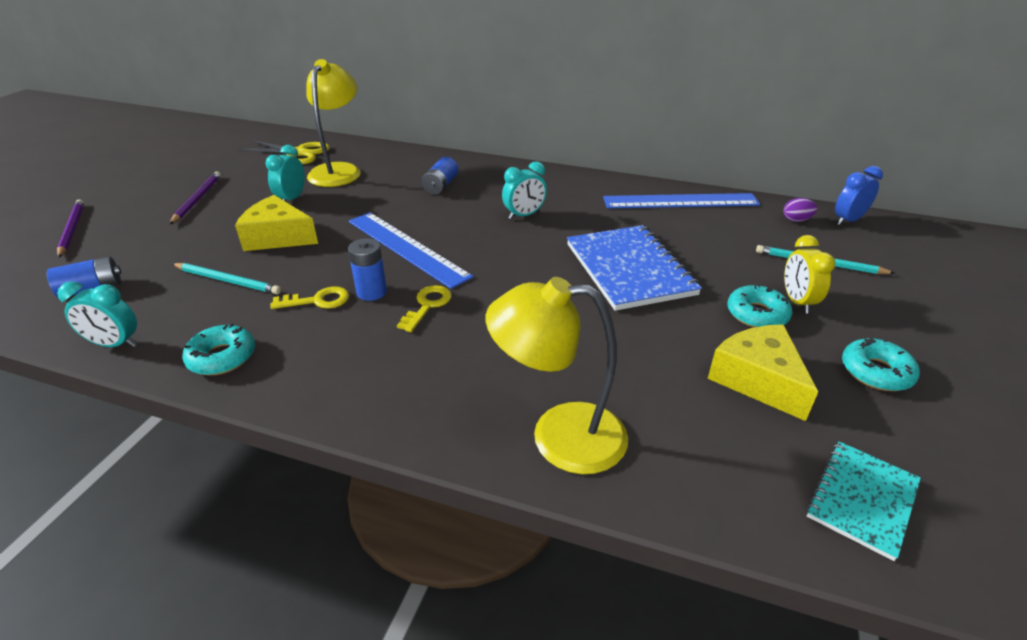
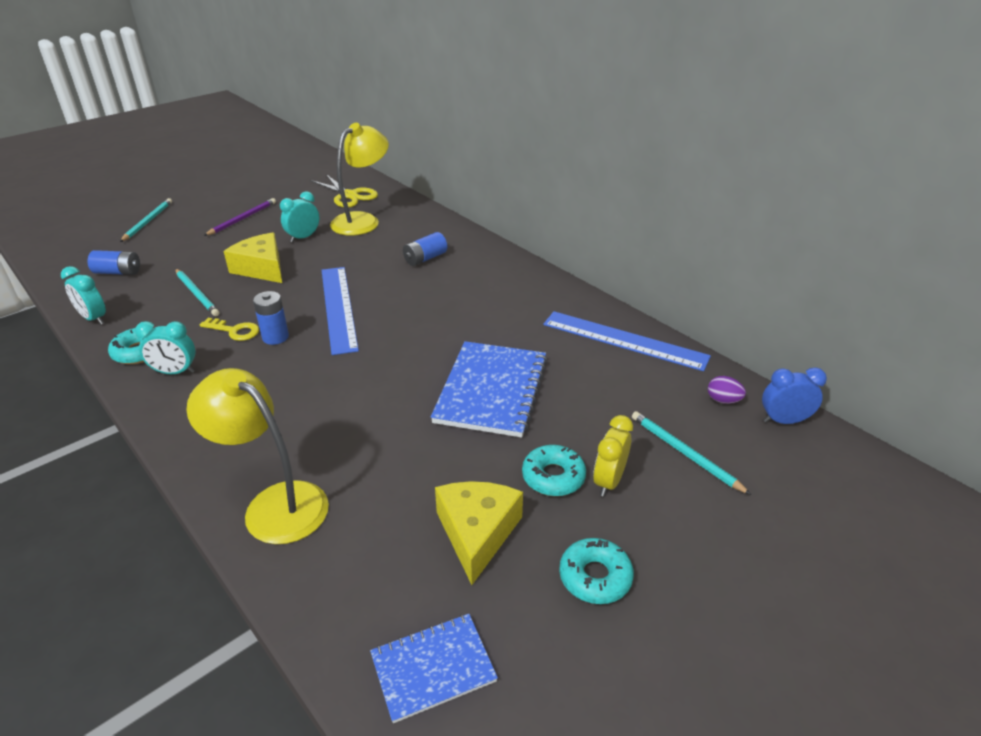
camera: 30 degrees right, 0 degrees up
purple pencil [57,199,84,258] -> turquoise pencil [120,198,172,242]
yellow key [397,285,452,332] -> none
turquoise clock [502,161,547,220] -> turquoise clock moved to [135,321,196,374]
turquoise notebook [806,441,921,561] -> blue notebook [370,614,498,723]

